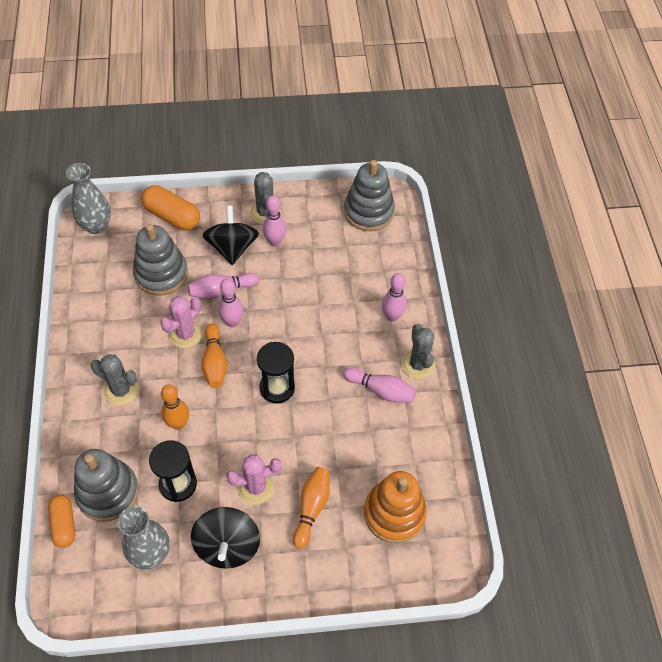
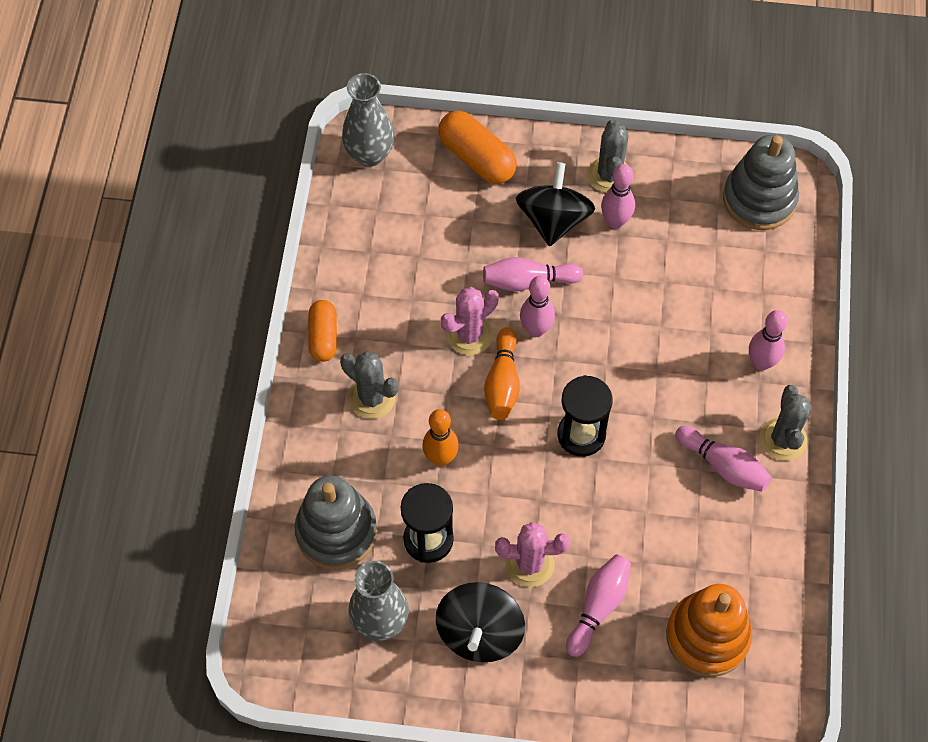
camera: 15 degrees right, 5 degrees up
orange capsule [48,495,75,548] -> orange capsule moved to [308,300,337,362]
grey stacking toy [133,224,188,296] -> none
orange bowling pin [293,467,330,549] -> pink bowling pin [566,554,631,657]

